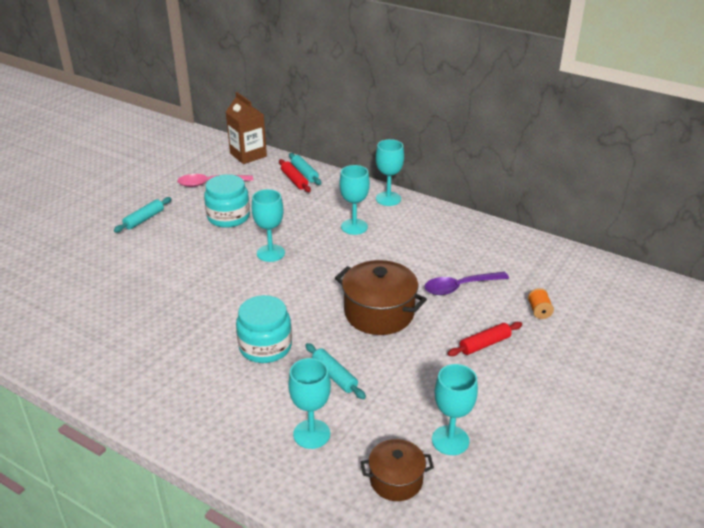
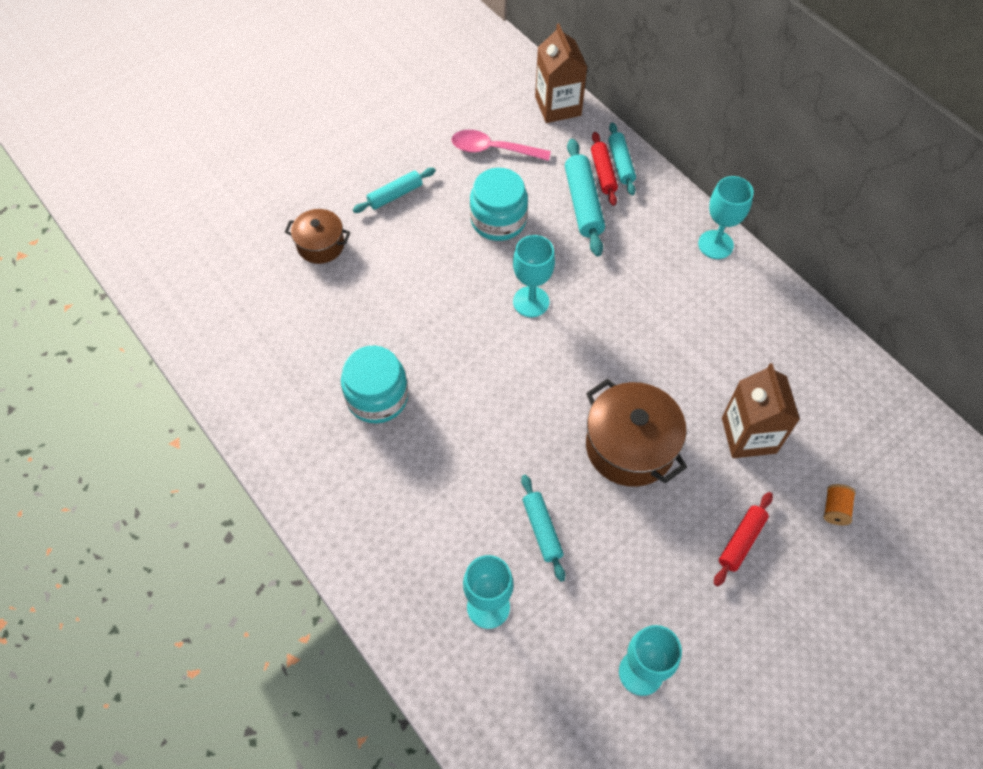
camera: 20 degrees right, 25 degrees up
turquoise jar [236,295,292,363] -> turquoise jar moved to [341,346,408,423]
turquoise goblet [339,165,370,235] -> none
brown pot [361,439,434,501] -> brown pot moved to [285,209,350,264]
purple spoon [424,272,509,295] -> brown carton [722,363,800,458]
red rolling pin [448,322,522,356] -> red rolling pin turned 45 degrees counterclockwise [714,492,773,586]
none -> turquoise rolling pin [565,139,605,256]

